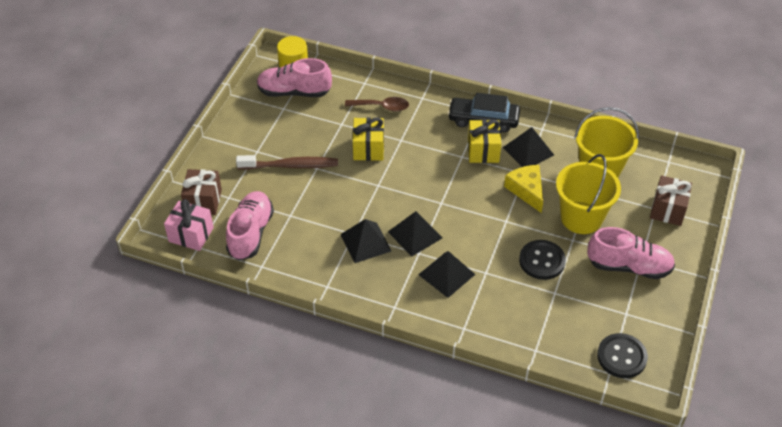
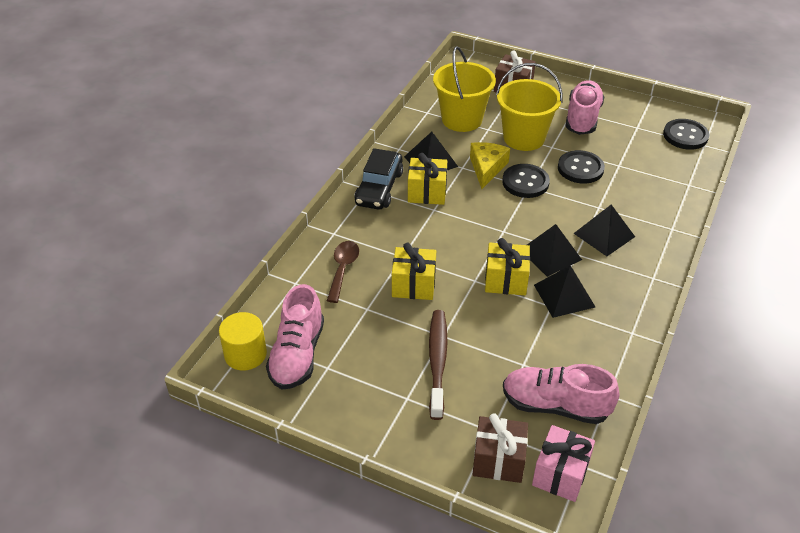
camera: 85 degrees left, 5 degrees down
yellow cheese [504,165,543,213] -> yellow cheese turned 120 degrees clockwise [470,142,510,189]
none -> yellow gift [485,238,530,295]
none -> black button [502,164,550,198]

